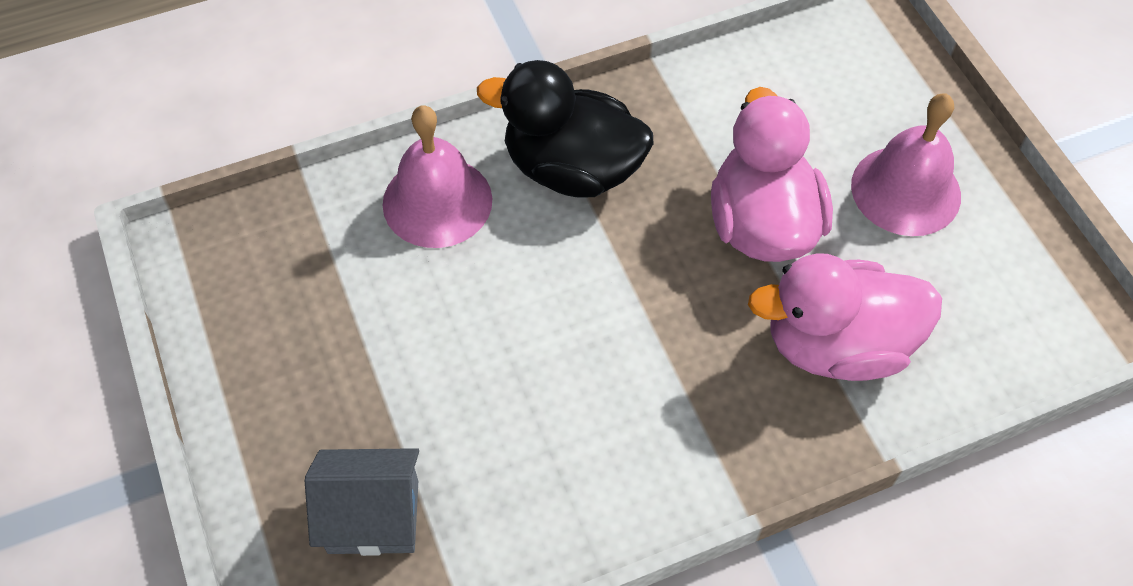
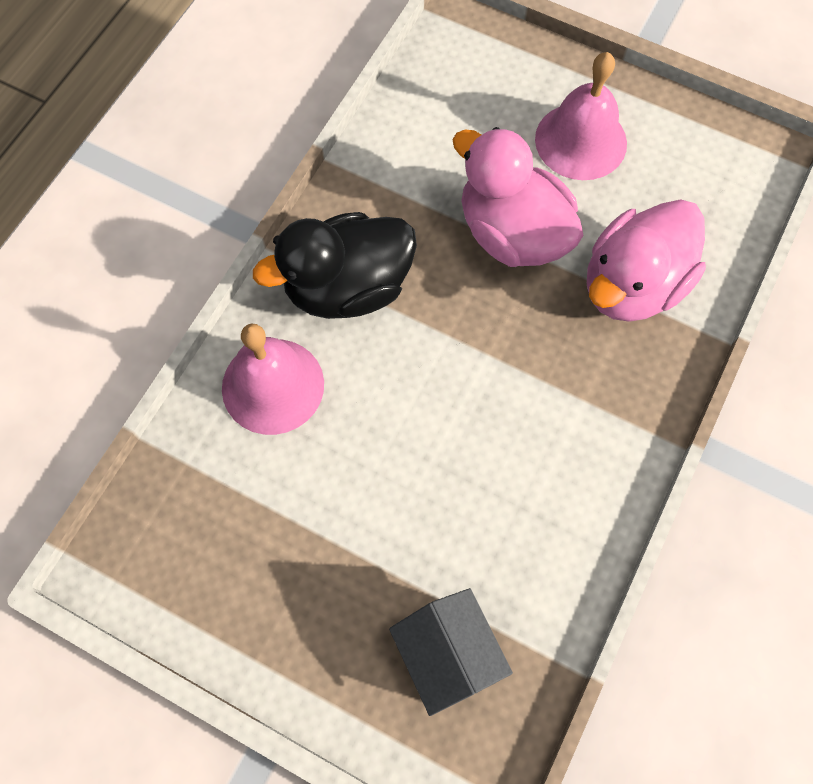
camera: 40 degrees left, 10 degrees up
grey house [304,448,419,556] -> grey house turned 75 degrees counterclockwise [389,588,513,716]

